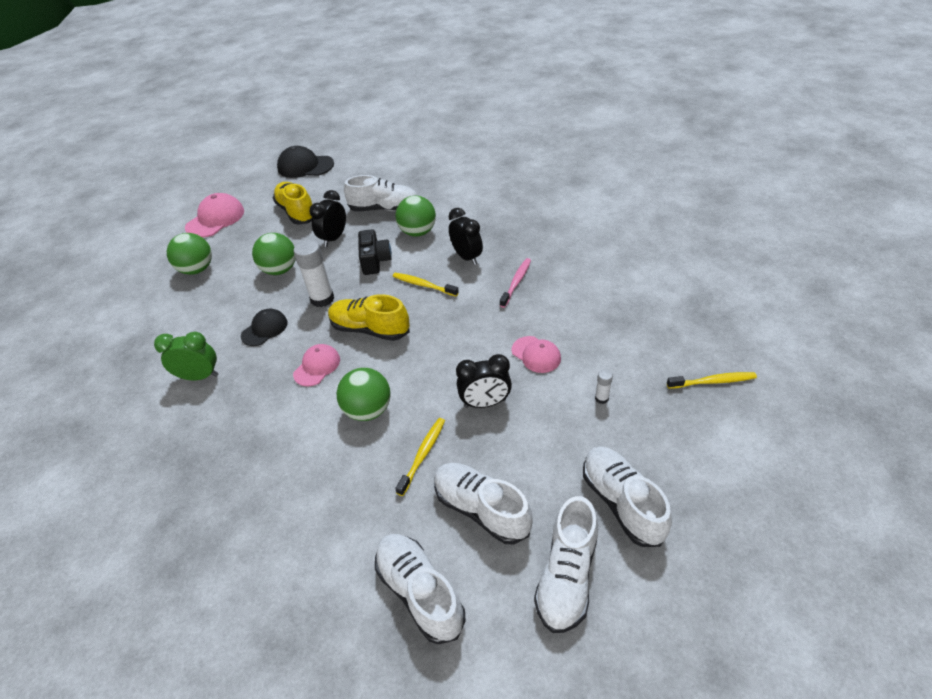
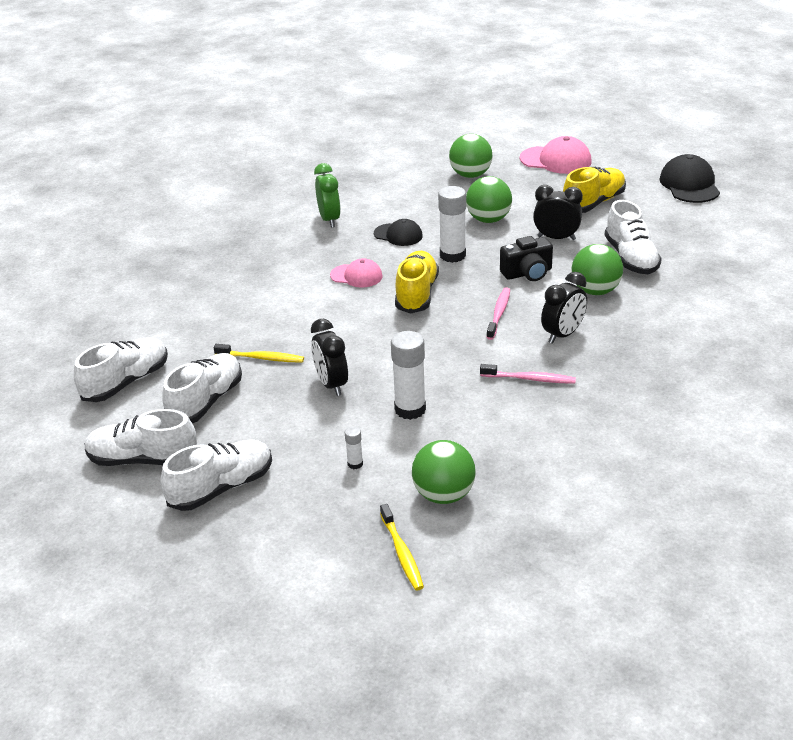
camera: 75 degrees right, 10 degrees down
green ball [337,368,391,421] -> green ball moved to [412,440,476,504]
yellow toothbrush [393,273,459,296] -> pink toothbrush [486,287,510,340]
pink cap [512,336,561,373] -> white glue stick [391,331,426,420]

